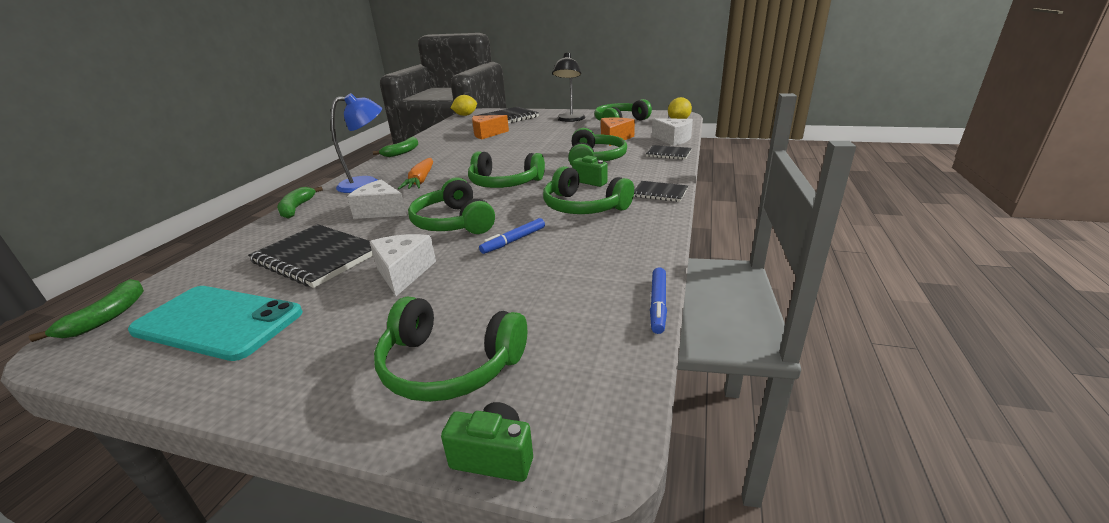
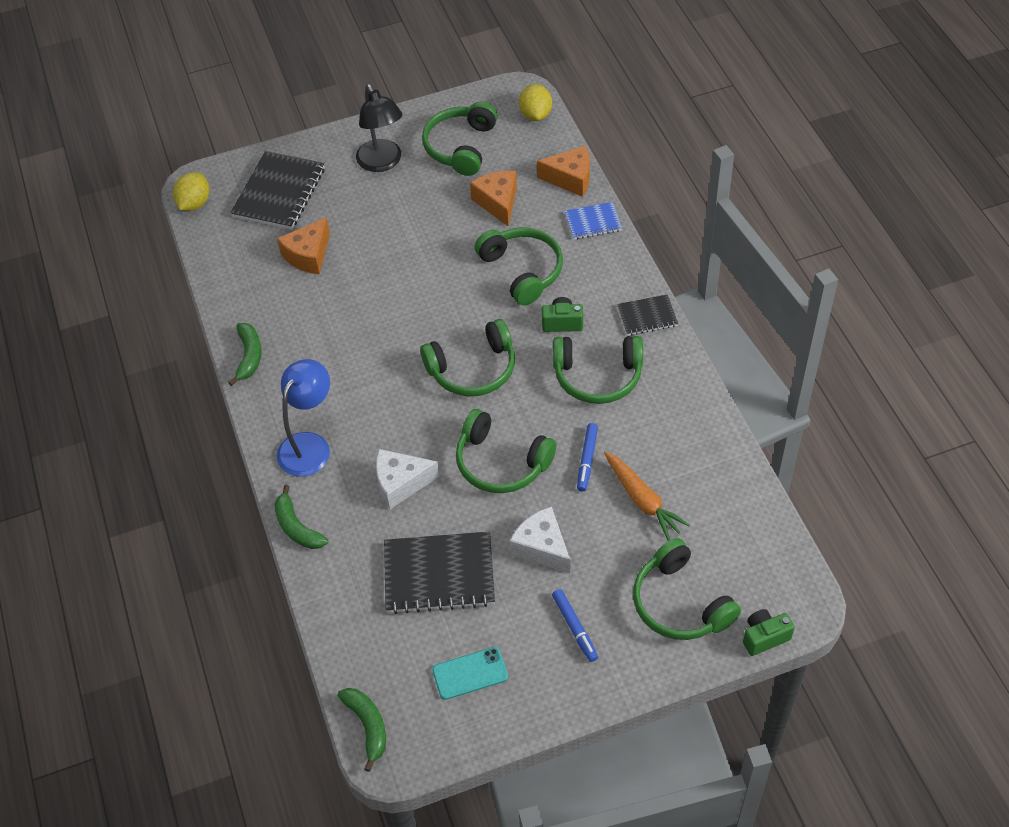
camera: 35 degrees left, 25 degrees up
turquoise phone [128,286,303,361] -> turquoise phone [432,647,508,700], size x0.54
green headphones [374,296,527,402] -> green headphones turned 75 degrees clockwise [633,538,741,640]
orange carrot [398,158,433,189] -> orange carrot moved to [604,451,690,541]
black notebook [646,145,692,160] -> blue notebook [565,202,622,239]
blue marker [650,267,667,334] -> blue marker moved to [552,589,598,662]
white cheese [652,118,693,146] -> orange cheese [537,145,590,197]

